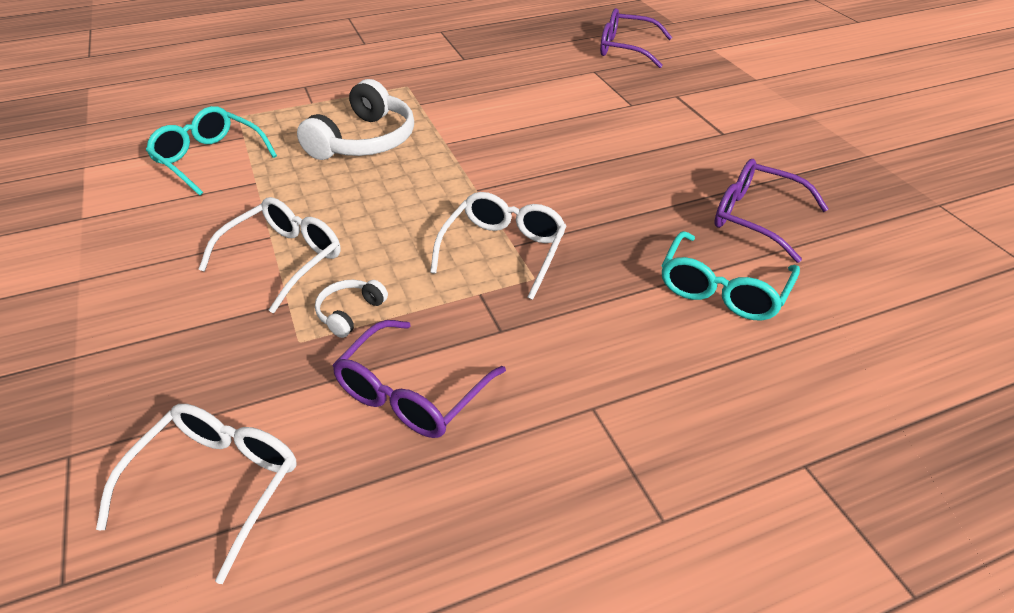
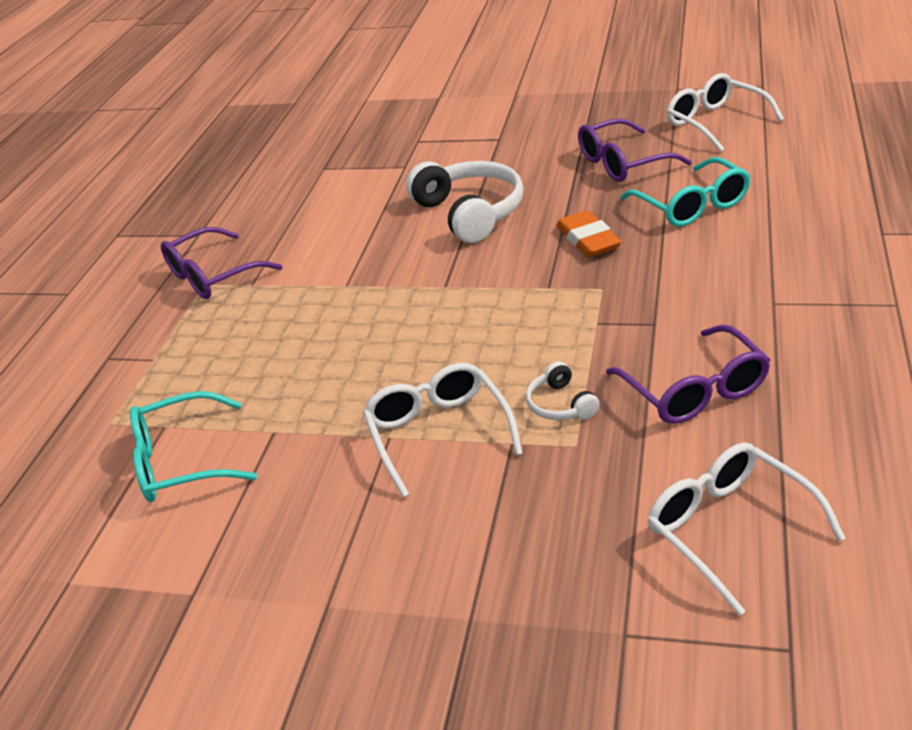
camera: 50 degrees left, 5 degrees down
white headphones [297,79,414,160] -> white headphones moved to [406,161,523,243]
white glasses [430,192,566,300] -> white glasses moved to [667,73,784,152]
purple glasses [600,8,672,68] -> purple glasses moved to [161,227,282,299]
none -> orange eraser [556,210,622,257]

